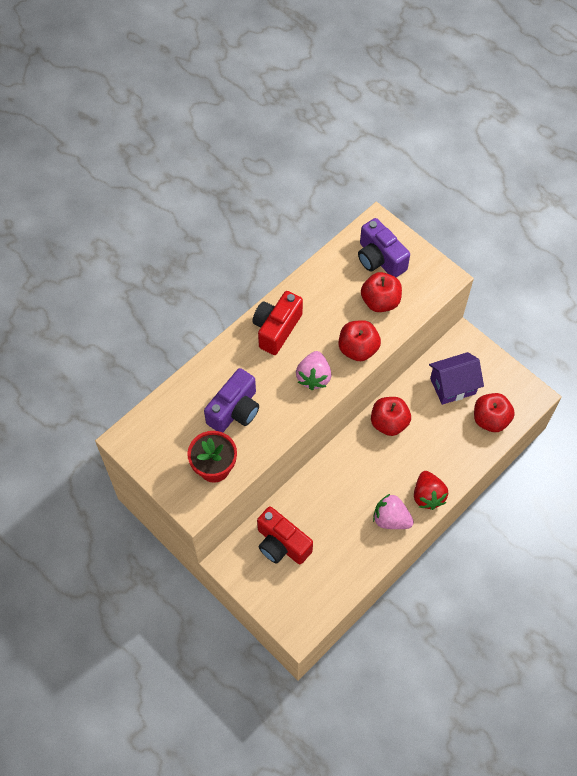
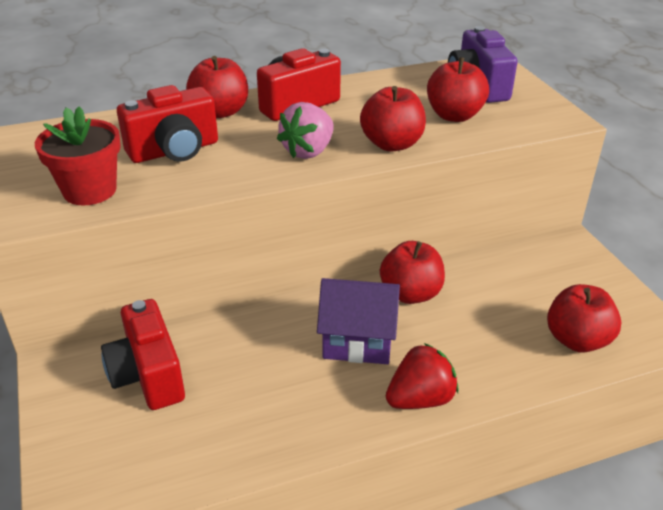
camera: 25 degrees right, 25 degrees down
purple camera [204,368,259,432] -> red camera [117,85,218,163]
pink strawberry [373,494,414,529] -> none
red strawberry [414,471,448,510] -> red strawberry turned 135 degrees counterclockwise [386,343,458,409]
purple house [429,352,484,405] -> purple house moved to [317,278,400,364]
none -> red apple [186,56,248,118]

